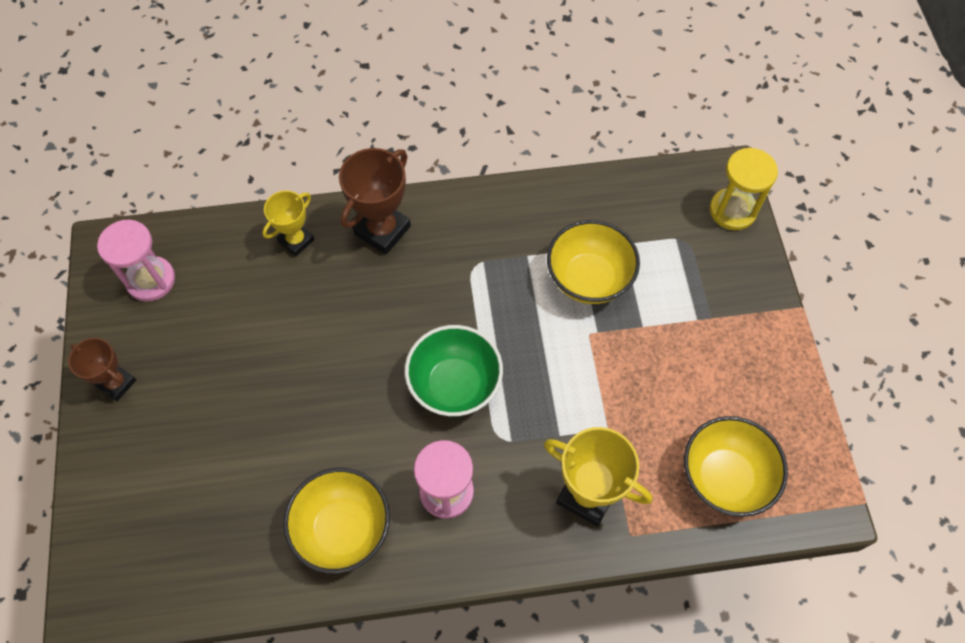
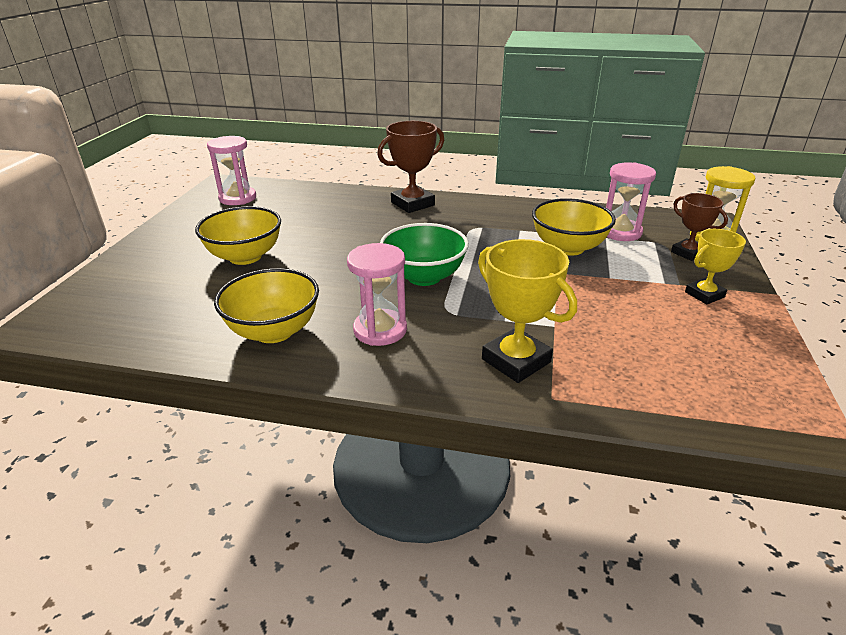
camera: 20 degrees right, 30 degrees down
brown trophy [68,338,136,401] -> brown trophy moved to [671,193,728,261]
yellow trophy [263,191,314,256] -> yellow trophy moved to [685,229,746,305]
yellow bowl [684,416,788,517] -> yellow bowl moved to [195,206,281,265]
none -> pink hourglass [606,162,656,241]

